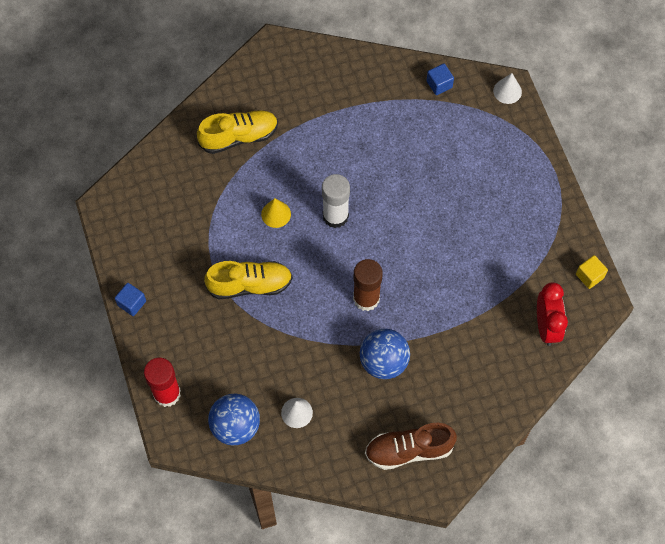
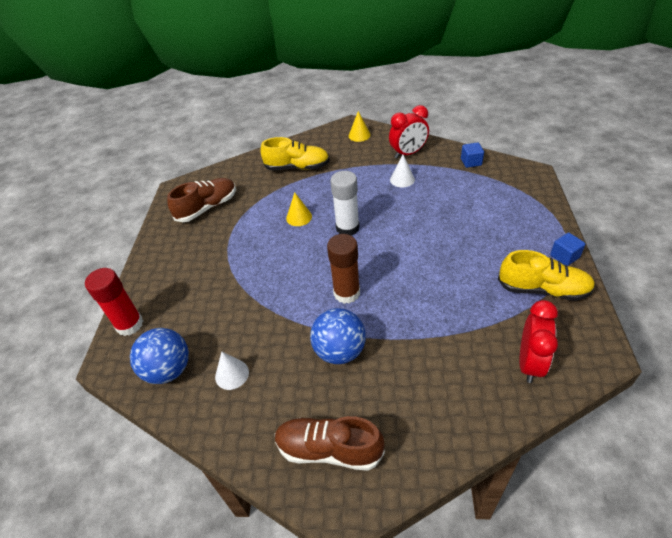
camera: 25 degrees right, 20 degrees down
blue cube [115,283,146,316] -> blue cube moved to [550,232,586,266]
yellow shoe [204,261,293,299] -> yellow shoe moved to [498,250,595,301]
white cone [493,73,522,104] -> white cone moved to [390,155,415,187]
yellow cube [576,255,608,289] -> none
none -> brown shoe [167,178,236,222]
none -> yellow cone [349,111,370,142]
none -> red clock [389,105,429,158]

